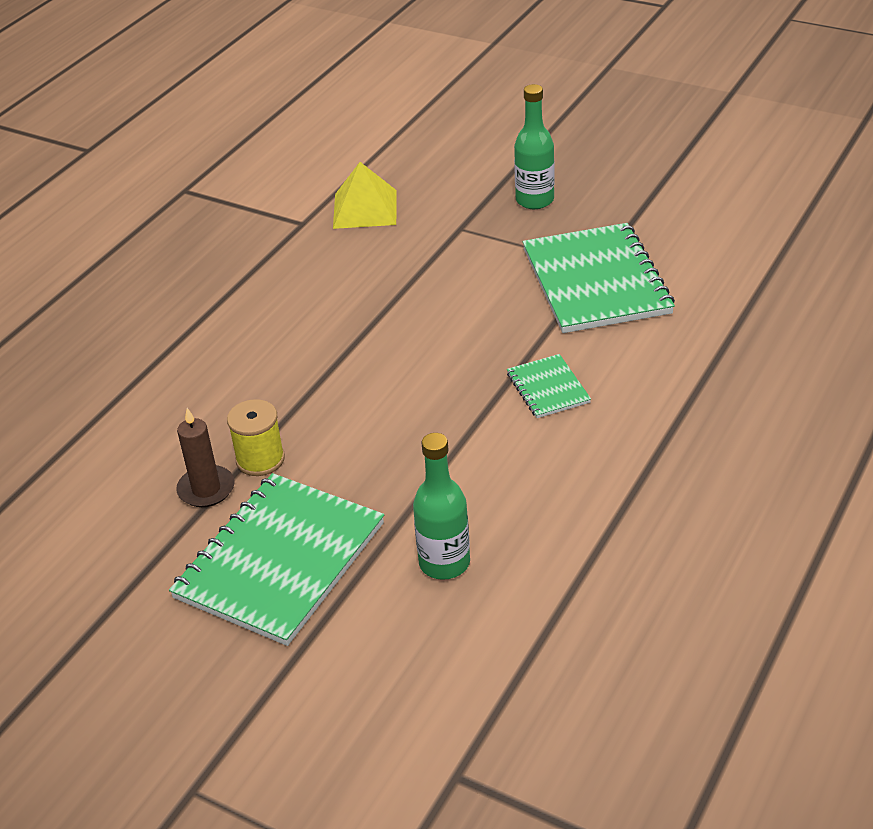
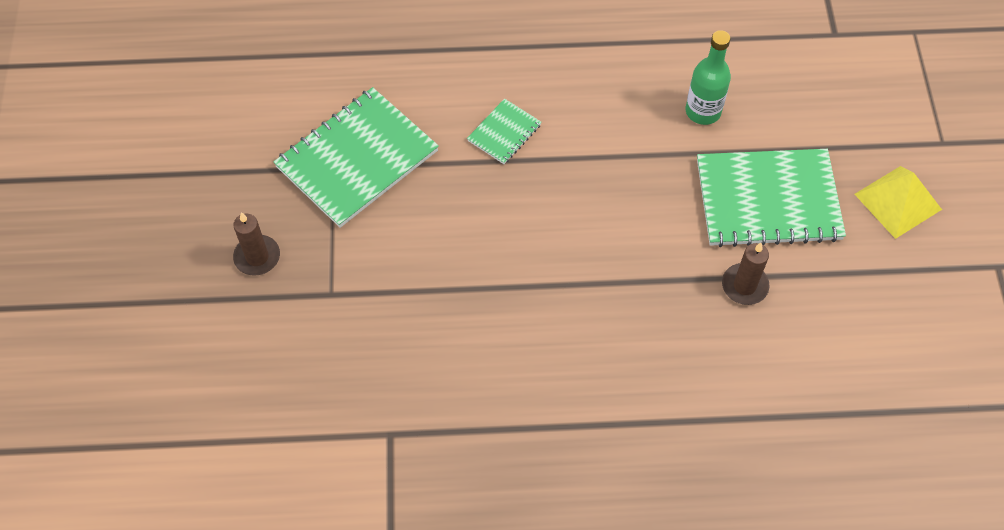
camera: 125 degrees left, 20 degrees up
yellow spool [227,399,285,476] -> none
yellow pyramid [333,162,397,229] -> yellow pyramid moved to [855,166,942,239]
green bottle [514,84,554,209] -> brown candle [233,212,280,276]

